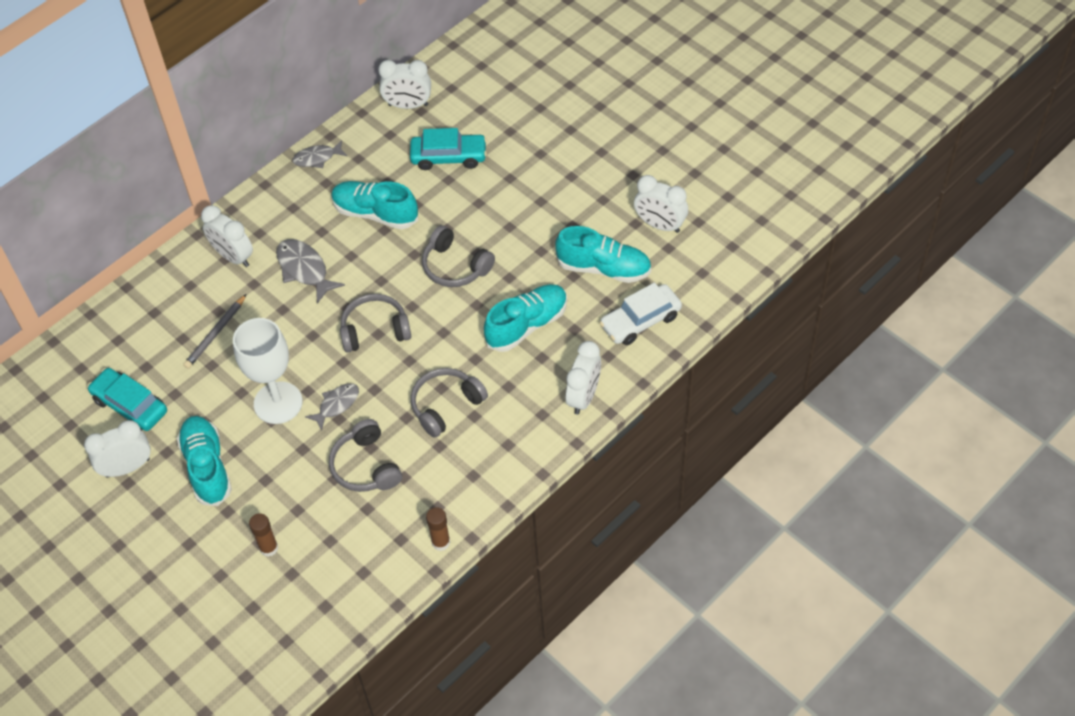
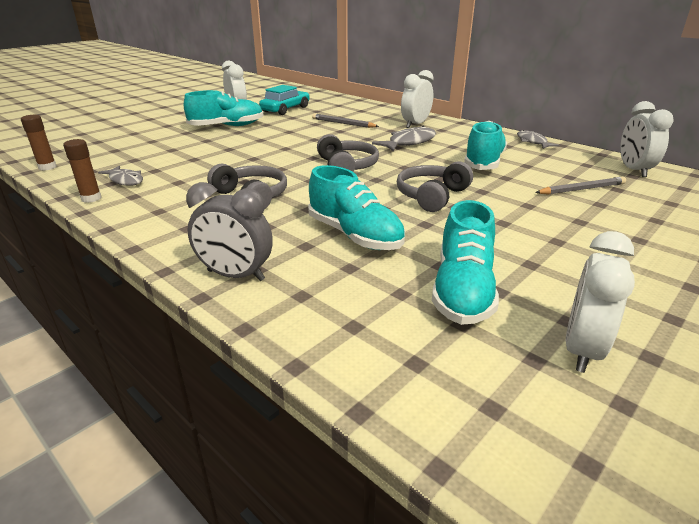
camera: 85 degrees right, 25 degrees down
white goblet [233,318,303,424] -> none
brown glue stick [249,513,278,557] -> brown glue stick moved to [21,115,57,170]
grey fish [305,383,359,431] -> grey fish moved to [98,166,143,186]
grey headphones [329,419,402,492] -> none
turquoise car [410,128,487,170] -> grey pencil [535,177,626,195]
white clock [566,341,601,415] -> grey clock [186,182,273,281]
white car [599,282,682,345] -> none

